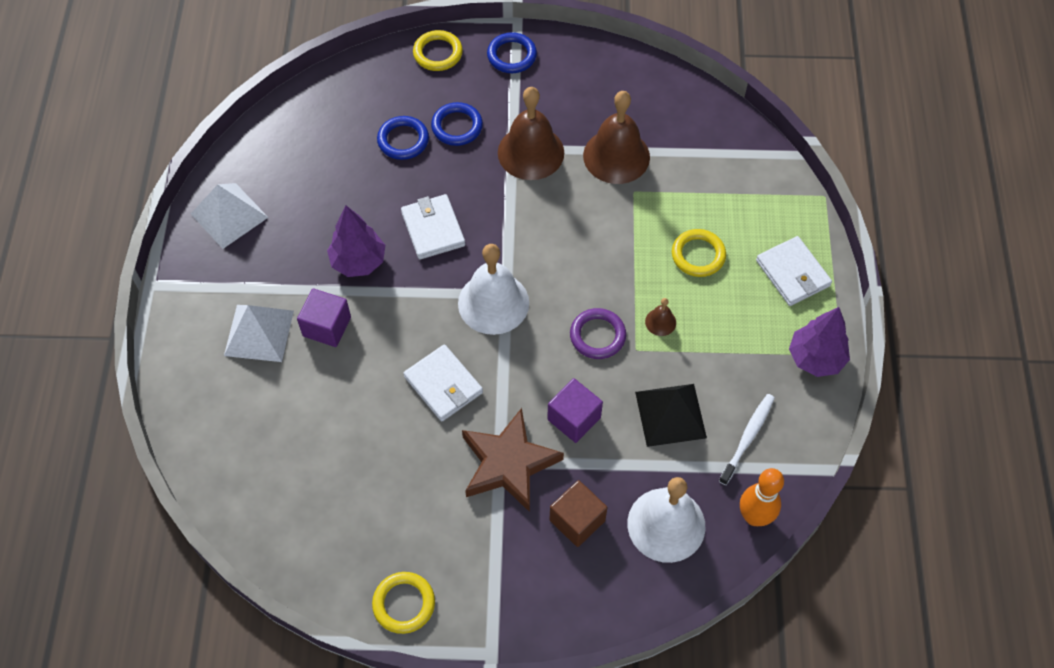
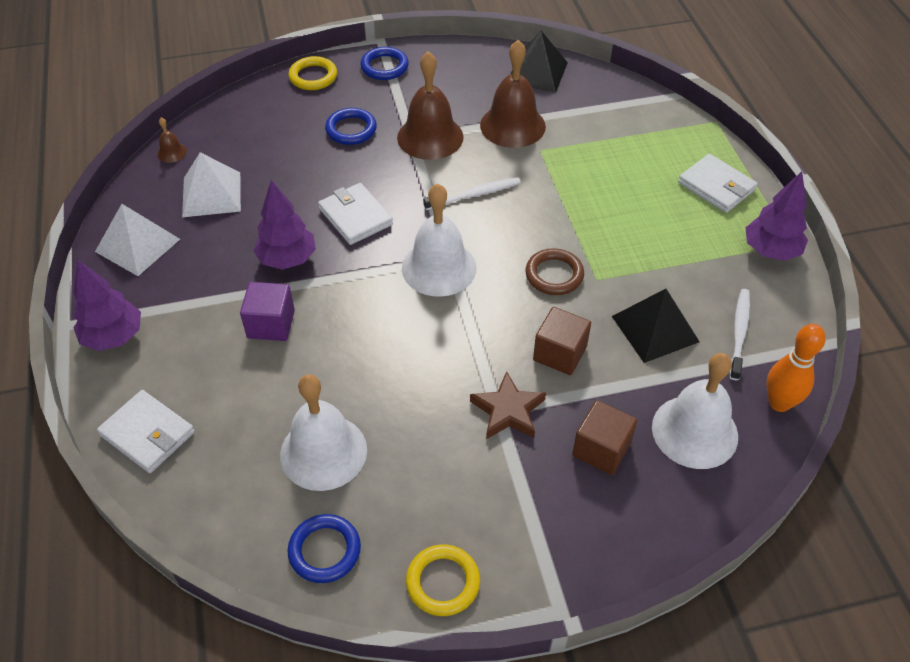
camera: 15 degrees left, 10 degrees down
white pyramid [224,305,294,362] -> white pyramid moved to [182,152,241,217]
blue ring [377,116,429,160] -> blue ring moved to [287,514,361,583]
white wallet [403,344,483,422] -> white wallet moved to [97,390,195,473]
brown star [462,408,564,512] -> brown star [470,371,546,439], size x0.66
purple cube [547,378,603,443] -> brown cube [533,307,591,375]
purple ring [570,308,626,359] -> brown ring [525,248,584,295]
brown bell [645,298,676,336] -> brown bell moved to [157,117,187,163]
yellow ring [672,229,726,277] -> none
none -> purple tree [74,260,141,351]
none -> white bell [280,374,367,491]
none -> white toothbrush [423,177,521,210]
none -> black pyramid [511,31,568,93]

